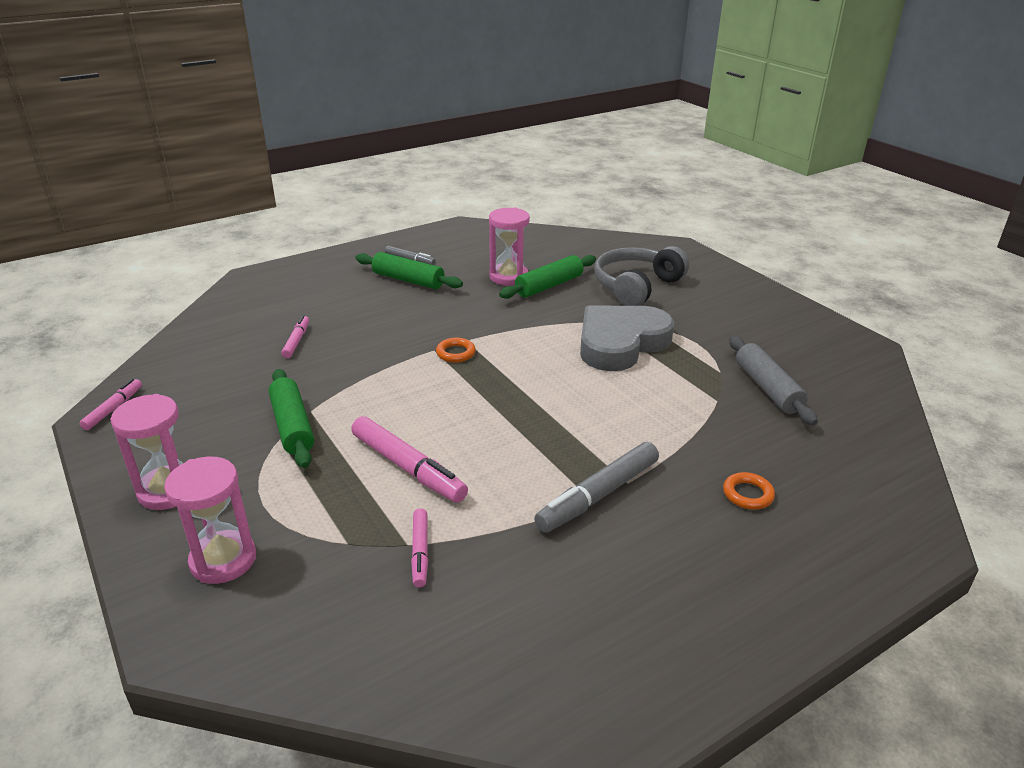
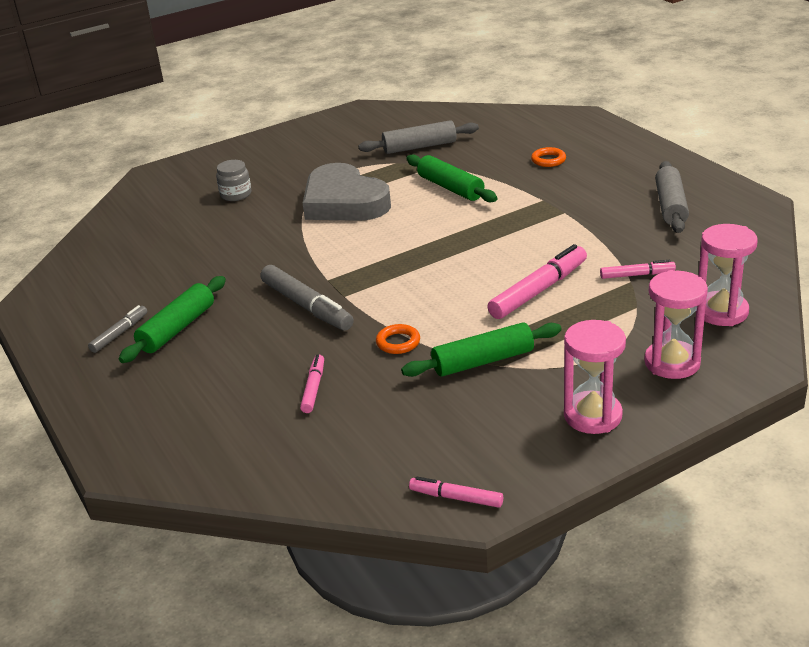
camera: 85 degrees left, 0 degrees up
pink marker [281,315,309,358] -> pink marker turned 90 degrees clockwise [300,355,324,413]
orange ring [436,338,476,363] -> orange ring moved to [376,324,420,354]
pink hourglass [489,207,530,286] -> pink hourglass moved to [699,224,758,326]
green rolling pin [499,255,596,299] -> green rolling pin moved to [406,154,498,202]
grey marker [534,442,659,533] -> grey marker moved to [261,265,354,331]
grey headphones [594,246,689,306] -> grey jar [216,160,251,201]
none -> grey rolling pin [655,161,689,233]

